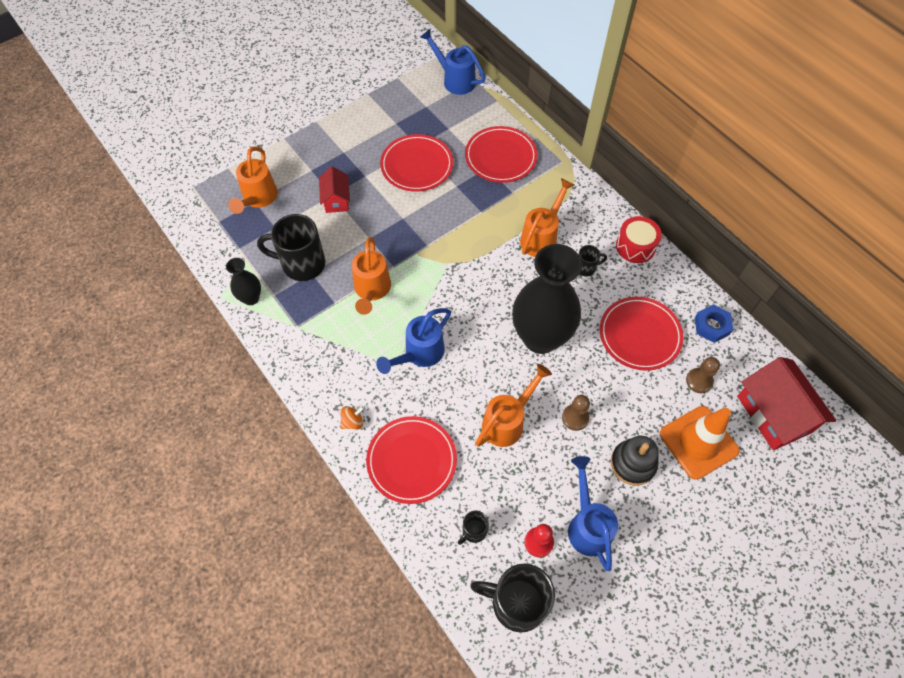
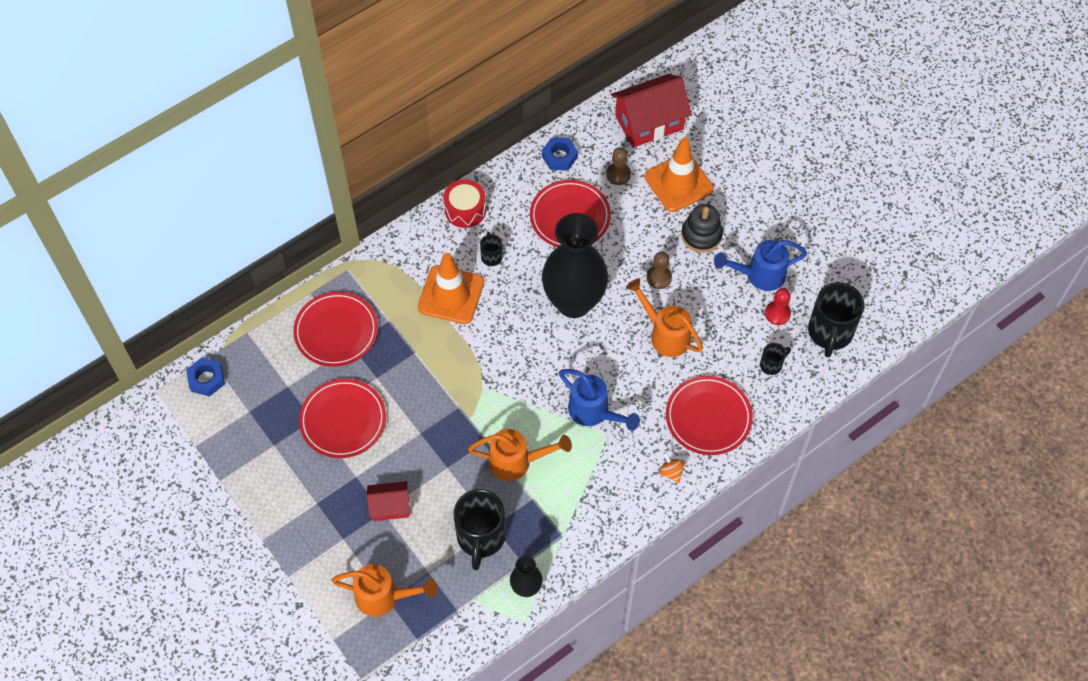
camera: 90 degrees left, 0 degrees up
blue watering can [420,29,486,95] -> blue nut [186,357,225,397]
black mug [458,511,489,545] -> black mug turned 75 degrees counterclockwise [760,343,791,375]
orange watering can [520,178,575,257] -> orange traffic cone [418,253,484,324]

